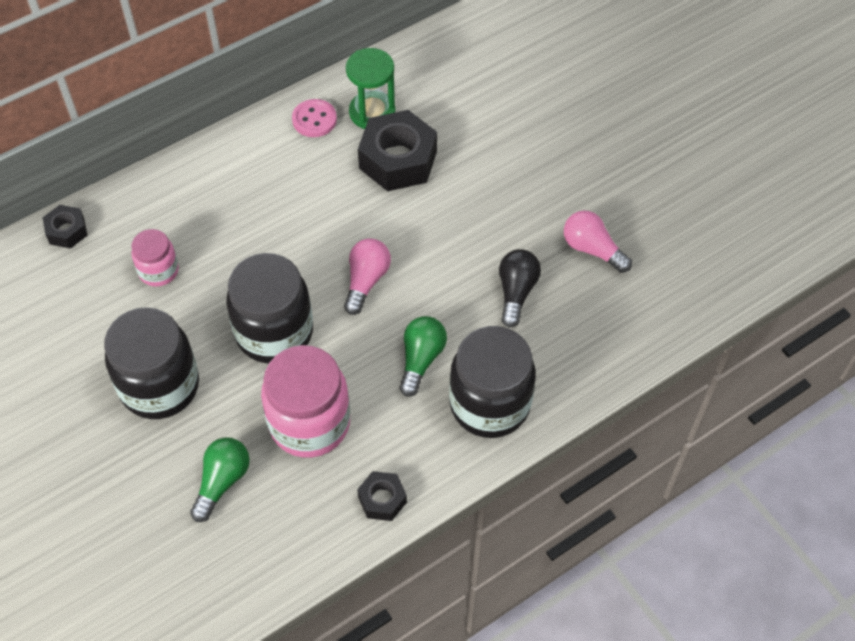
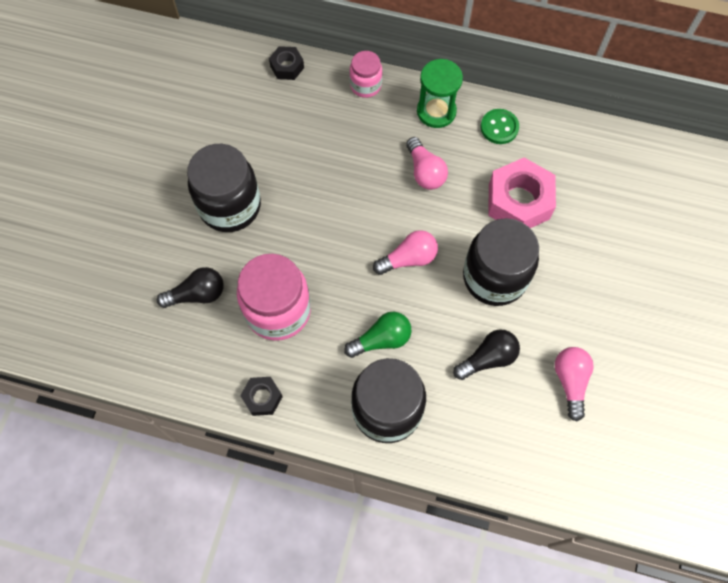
camera: 50 degrees right, 10 degrees up
pink jar [131,229,179,287] -> pink jar moved to [349,51,382,98]
green light bulb [190,437,250,522] -> black light bulb [157,267,224,308]
black jar [226,253,313,364] -> black jar moved to [463,218,539,306]
pink button [292,99,337,137] -> green button [481,109,519,144]
green hourglass [346,48,395,129] -> green hourglass moved to [417,59,463,128]
black nut [358,110,437,191] -> pink nut [488,158,556,228]
none -> pink light bulb [406,137,448,190]

